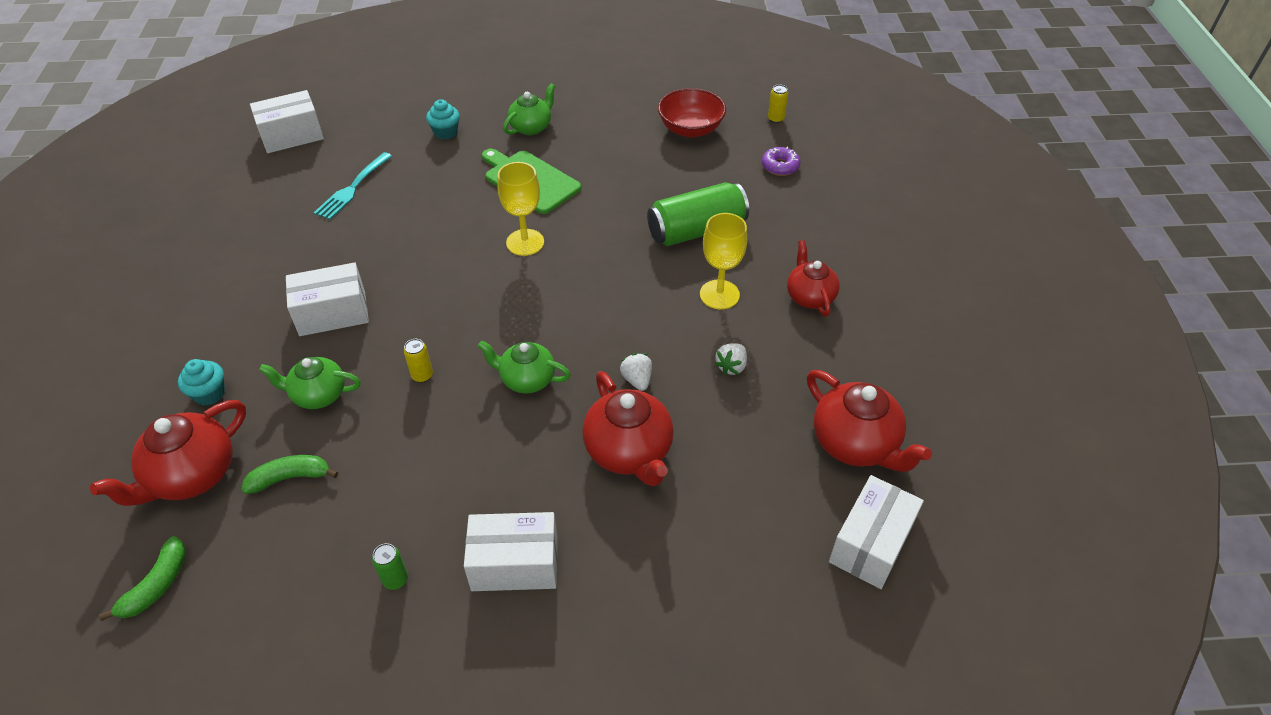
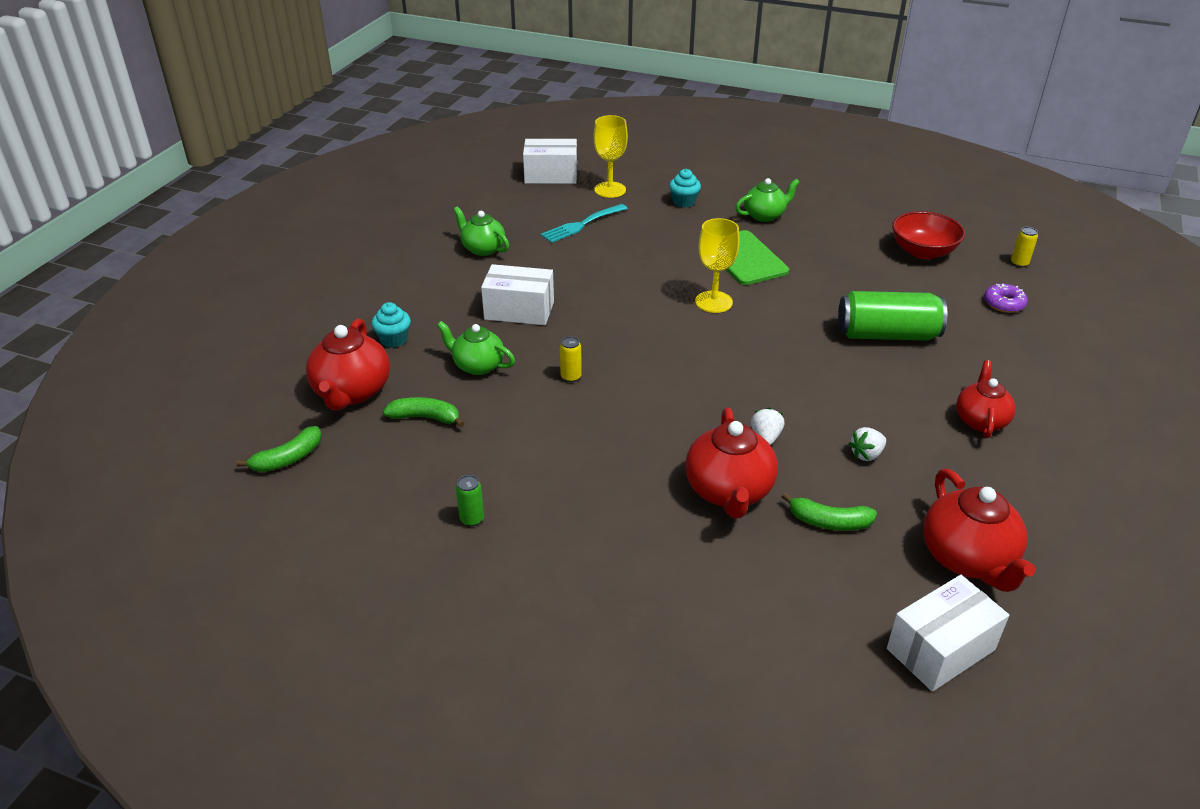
camera: 25 degrees right, 10 degrees down
red teapot [90,400,246,506] -> red teapot turned 60 degrees counterclockwise [306,318,390,410]
white box [464,512,558,591] -> none
green teapot [478,341,571,394] -> green teapot moved to [453,206,509,256]
yellow goblet [700,213,747,309] -> yellow goblet moved to [594,115,628,198]
none -> green banana [782,492,877,531]

